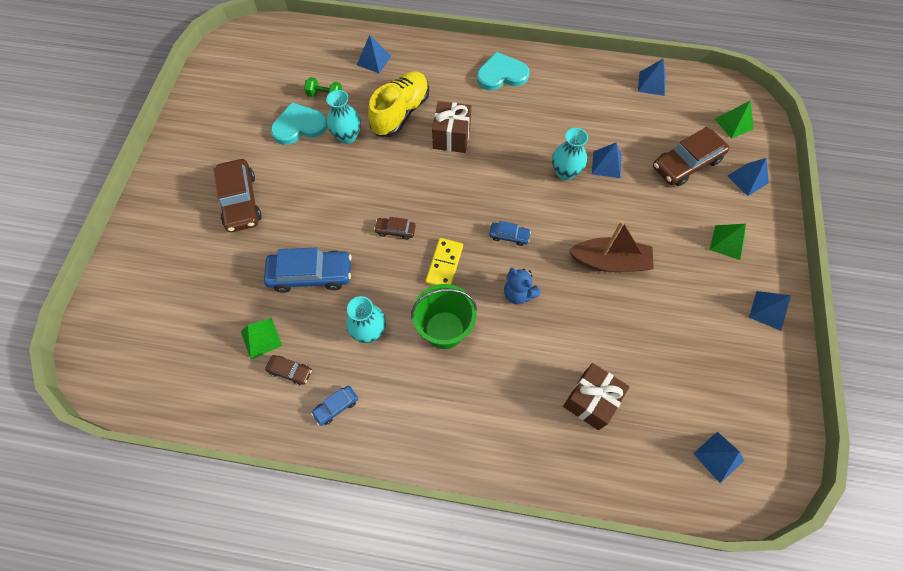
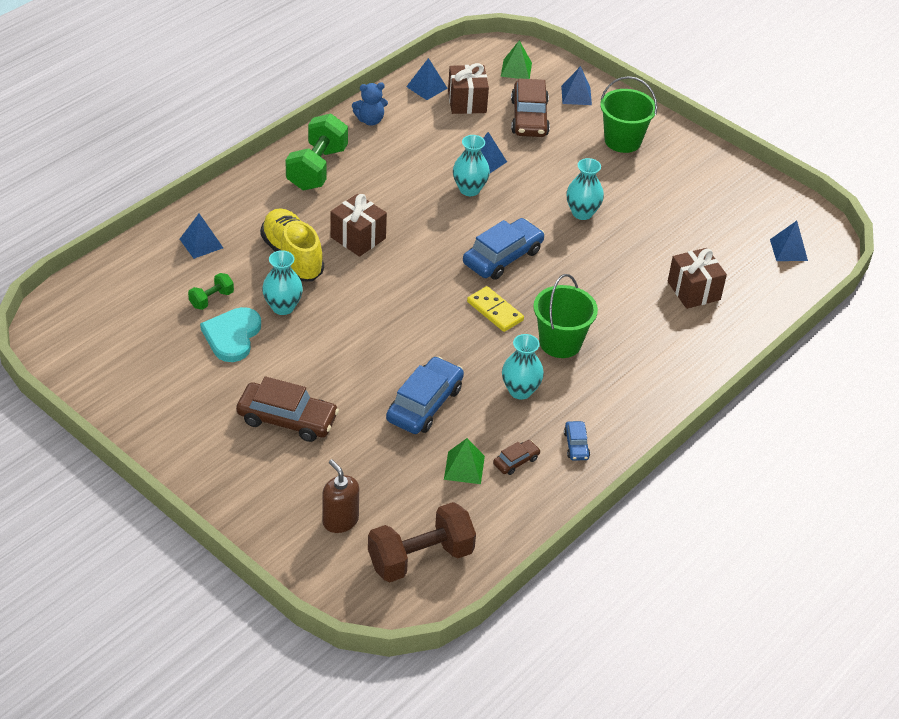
camera: 60 degrees left, 20 degrees down
brown car [374,217,416,240] -> none
turquoise heart [477,52,530,90] -> green dumbbell [285,114,348,190]
blue car [489,221,531,246] -> blue car [463,218,545,280], size x2.03
blue teddy bear [504,268,540,304] -> blue teddy bear moved to [352,83,388,126]
brown boat [569,221,654,272] -> turquoise vase [566,158,604,220]
green pyramid [710,224,746,260] -> green bucket [600,76,657,153]
blue pyramid [749,291,791,331] -> none
none -> brown soap dispenser [322,459,359,533]
none -> brown dumbbell [368,502,476,582]
none -> brown gift [448,63,489,114]

